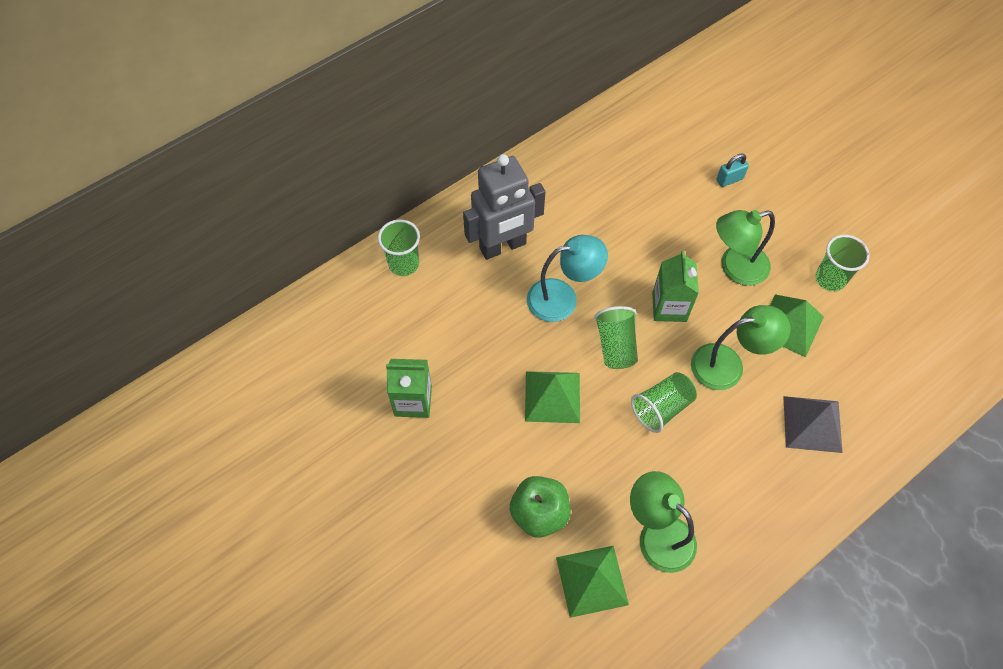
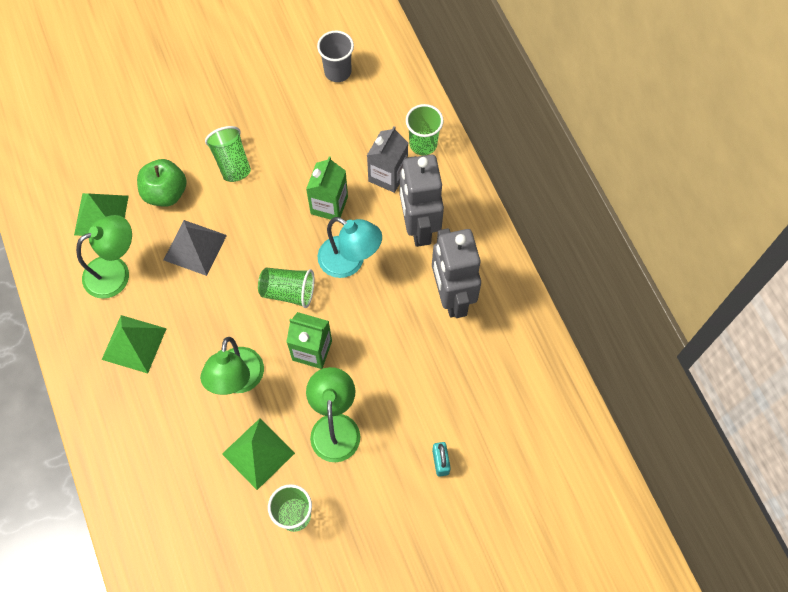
camera: 105 degrees right, 5 degrees up
green carton [386,359,432,418] -> green carton moved to [306,156,348,220]
green pyramid [525,371,580,423] -> green pyramid moved to [102,315,167,374]
turquoise lamp [527,235,608,322] -> turquoise lamp turned 60 degrees counterclockwise [318,217,382,278]
green cup [631,372,697,433] -> green cup moved to [205,126,251,182]
grey pyramid [783,396,843,453] -> grey pyramid moved to [164,220,227,276]
none -> grey cup [317,30,354,82]
none -> grey carton [367,126,408,193]
none -> grey robot [432,228,481,318]

